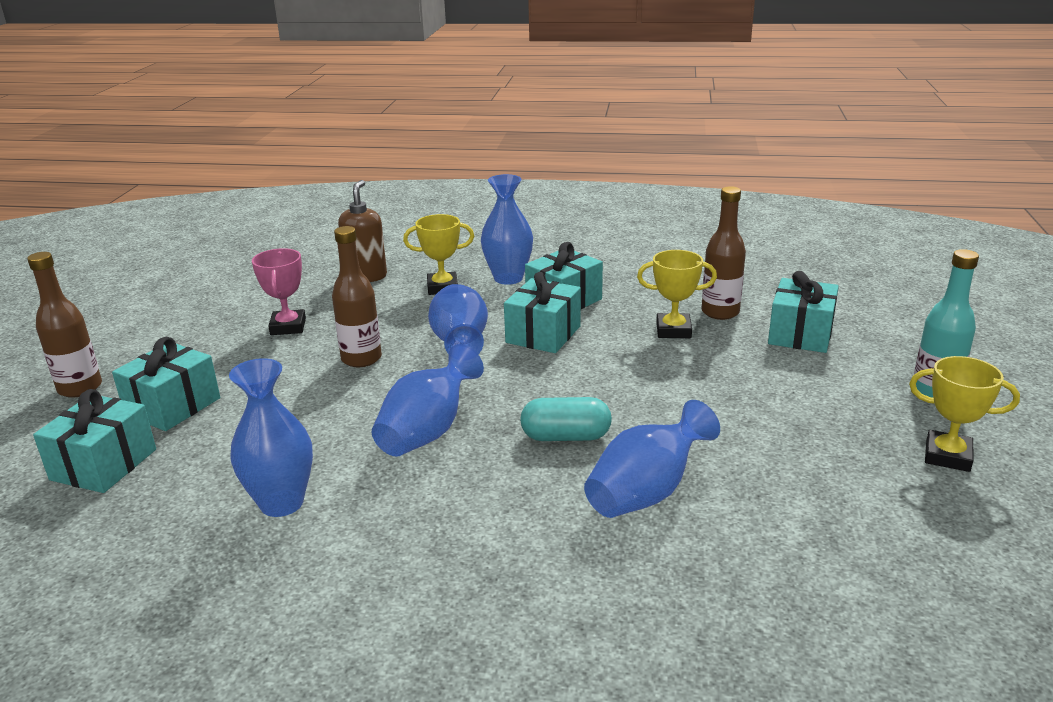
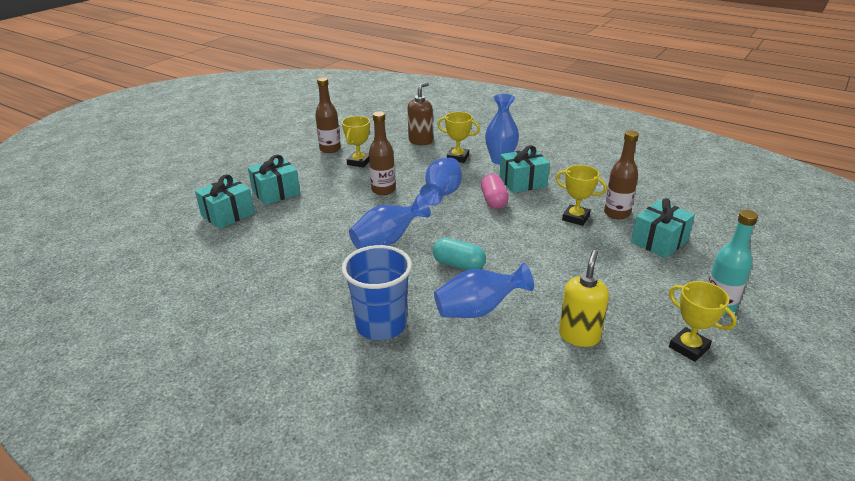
camera: 25 degrees right, 5 degrees up
brown bottle [27,252,102,398] -> brown bottle moved to [315,77,341,153]
blue vase [229,358,313,517] -> none
pink trophy [252,248,306,335] -> yellow trophy [342,116,370,168]
turquoise gift [504,272,581,353] -> pink capsule [481,174,509,209]
none -> blue cup [342,245,412,340]
none -> yellow soap dispenser [559,250,609,347]

